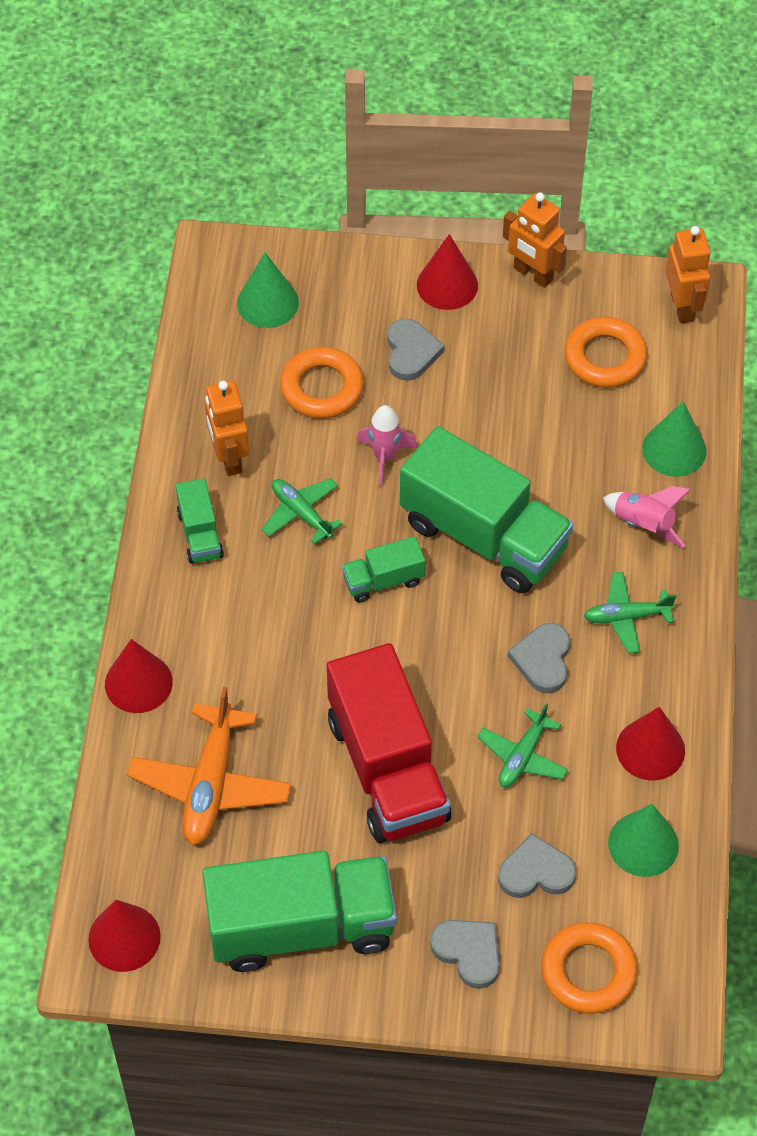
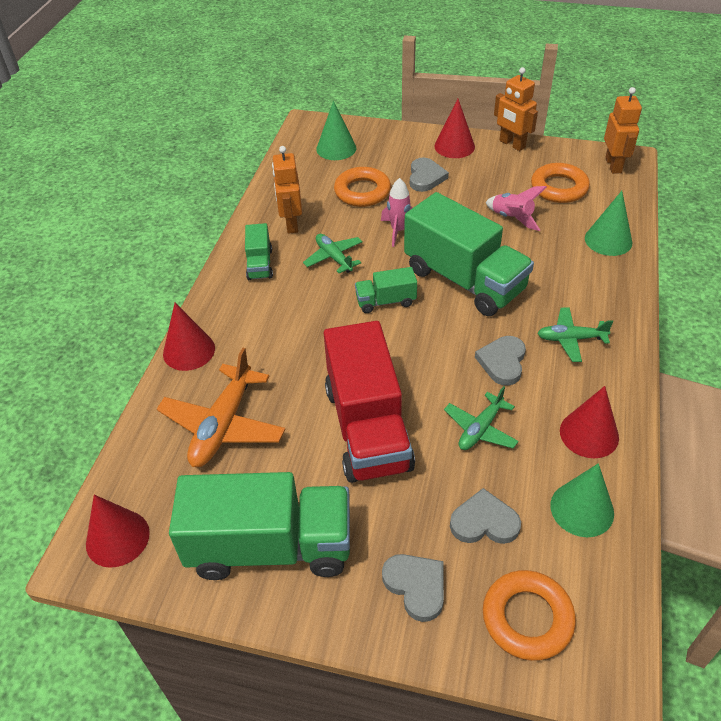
camera: 10 degrees right, 10 degrees down
pink rocket [603,486,691,548] -> pink rocket moved to [485,186,547,231]

